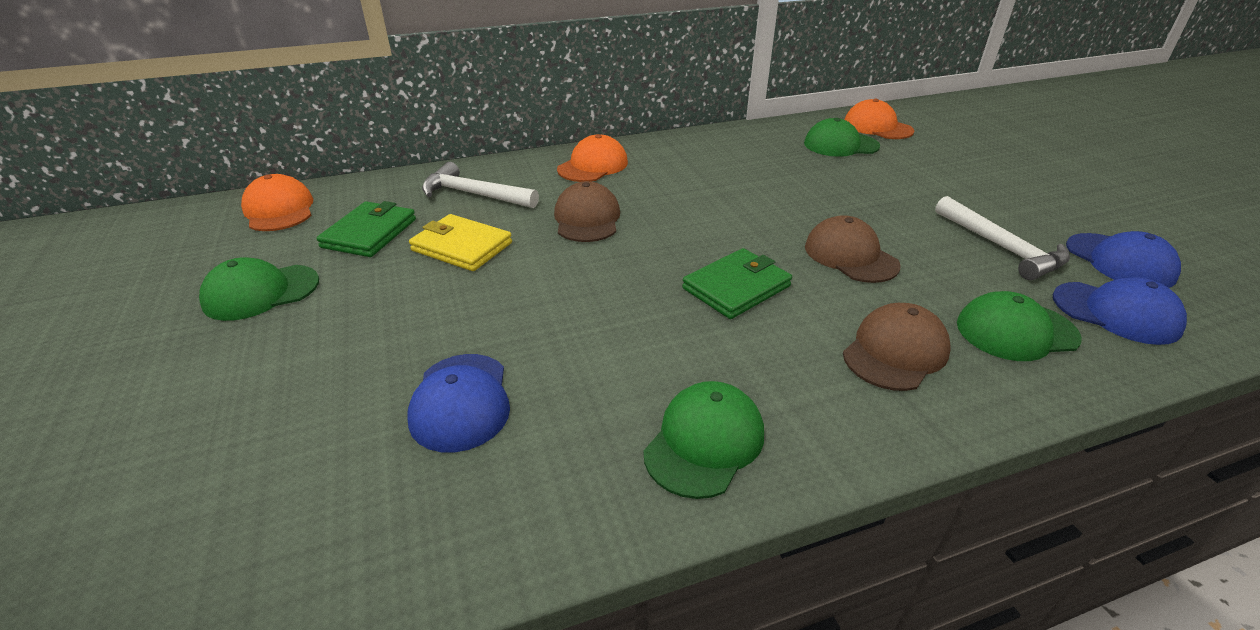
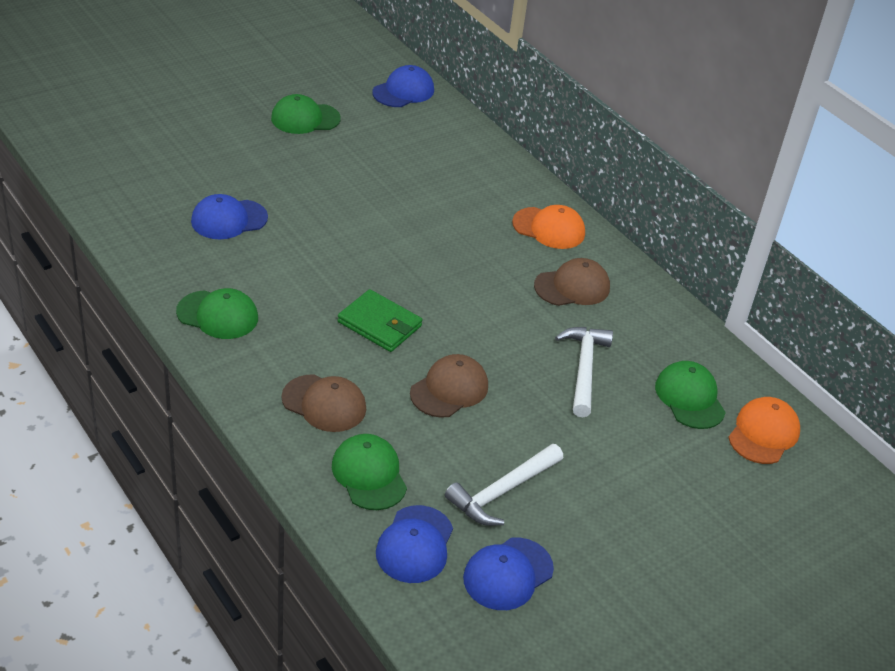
camera: 70 degrees right, 5 degrees up
green cap [199,257,319,321] -> green cap turned 60 degrees counterclockwise [271,94,341,134]
orange cap [241,174,313,231] -> blue cap [372,65,434,107]
green wallet [316,201,416,257] -> none
yellow wallet [409,214,512,271] -> none
white hammer [422,162,539,208] -> white hammer moved to [555,327,613,417]
brown cap [554,181,620,242] -> brown cap moved to [534,258,610,306]

